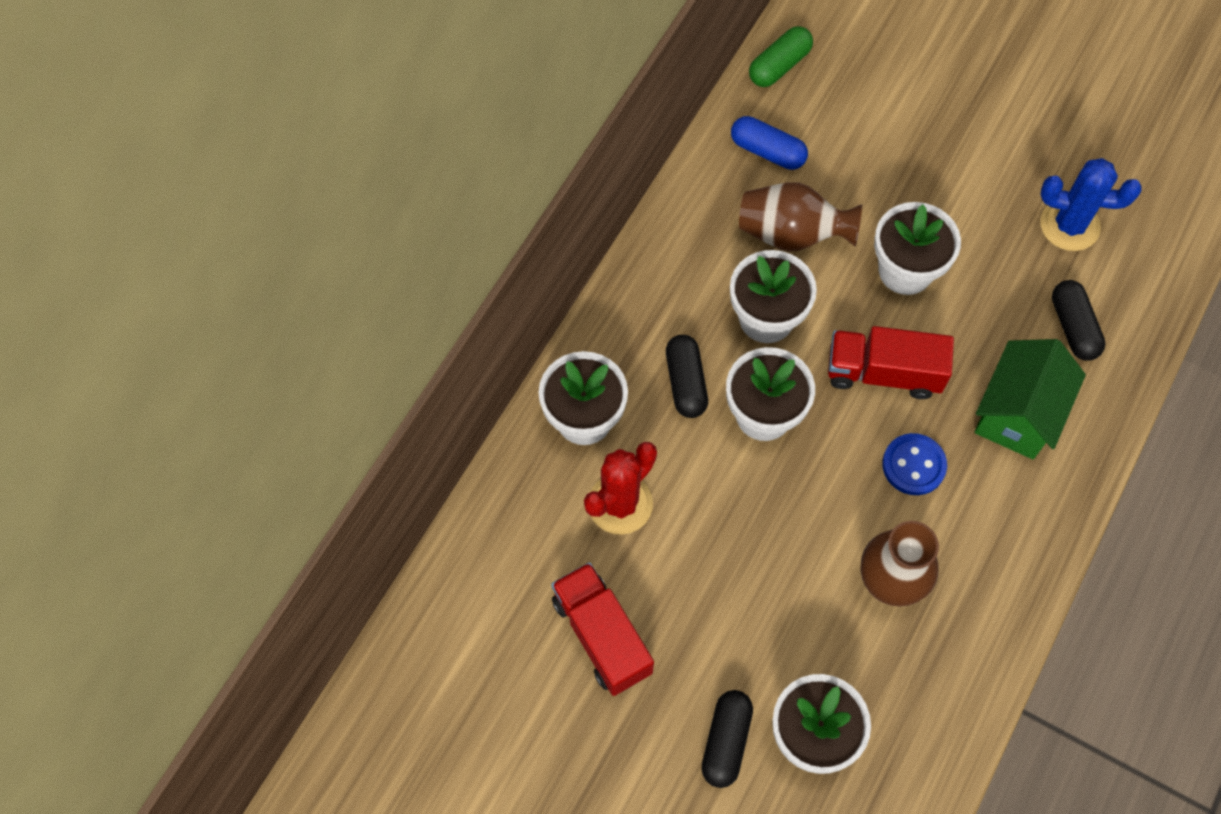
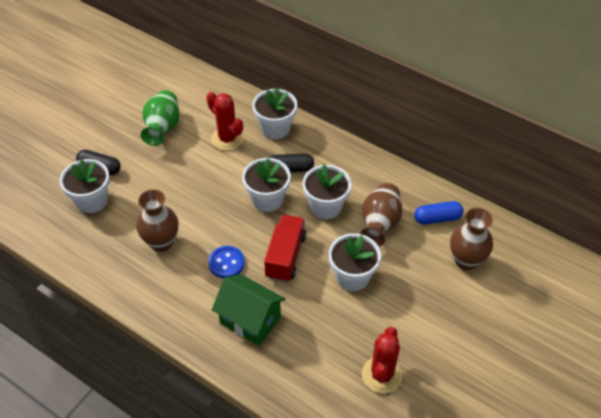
camera: 95 degrees right, 15 degrees down
red truck [551,562,654,696] -> green vase [141,90,180,146]
blue capsule [731,116,808,170] -> blue capsule turned 45 degrees clockwise [414,201,464,225]
green capsule [749,26,813,87] -> none
blue cactus [1040,158,1142,251] -> red cactus [362,327,403,393]
black capsule [1052,280,1106,361] -> none
none -> brown vase [450,208,493,270]

